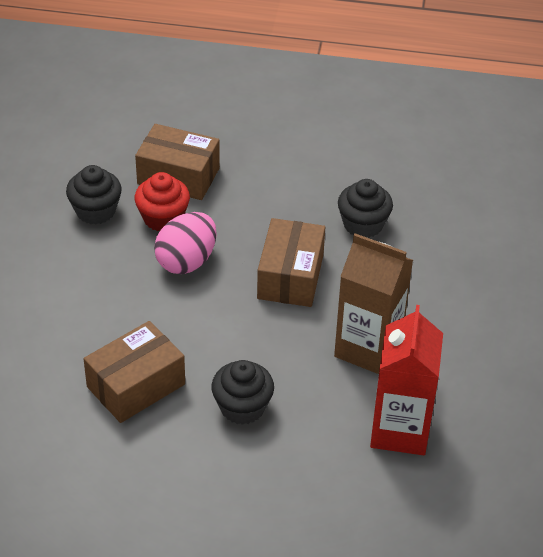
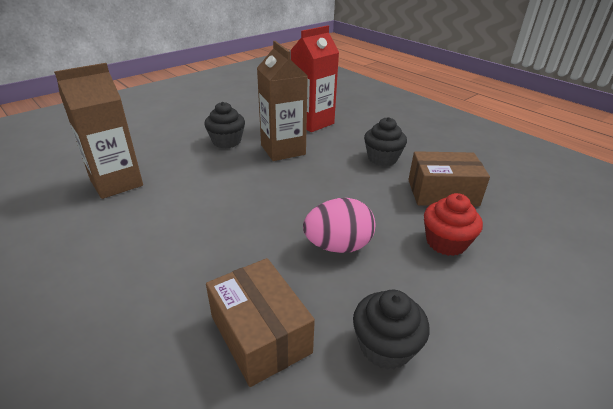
camera: 140 degrees left, 10 degrees down
red cupcake [135,172,190,231] -> red cupcake moved to [424,193,483,256]
brown box [257,218,325,307] -> none
black cupcake [338,179,393,238] -> black cupcake moved to [204,102,245,148]
none -> brown carton [54,63,143,199]

